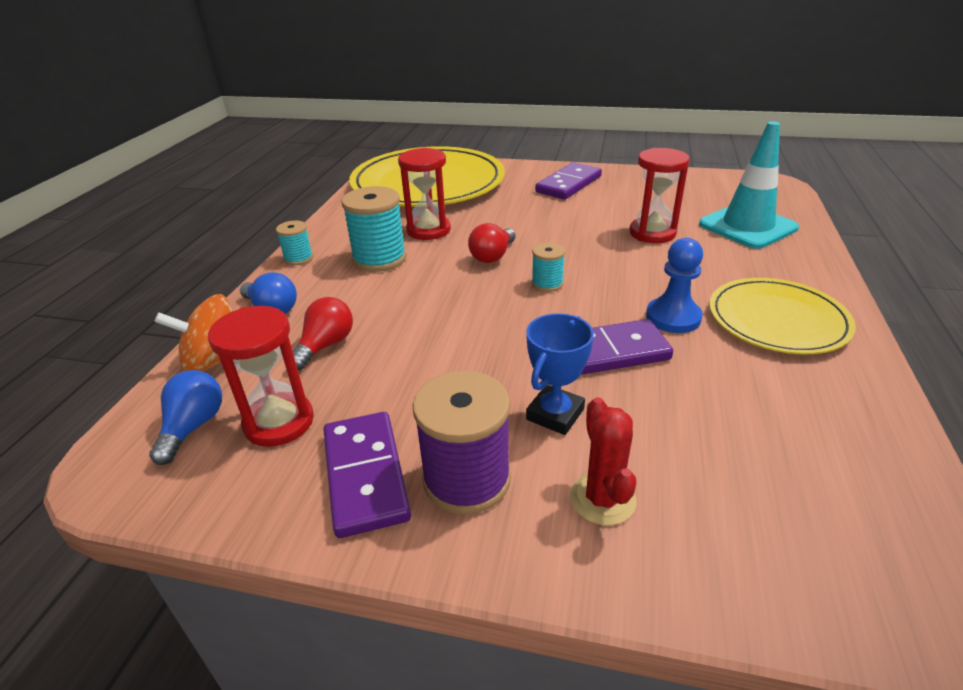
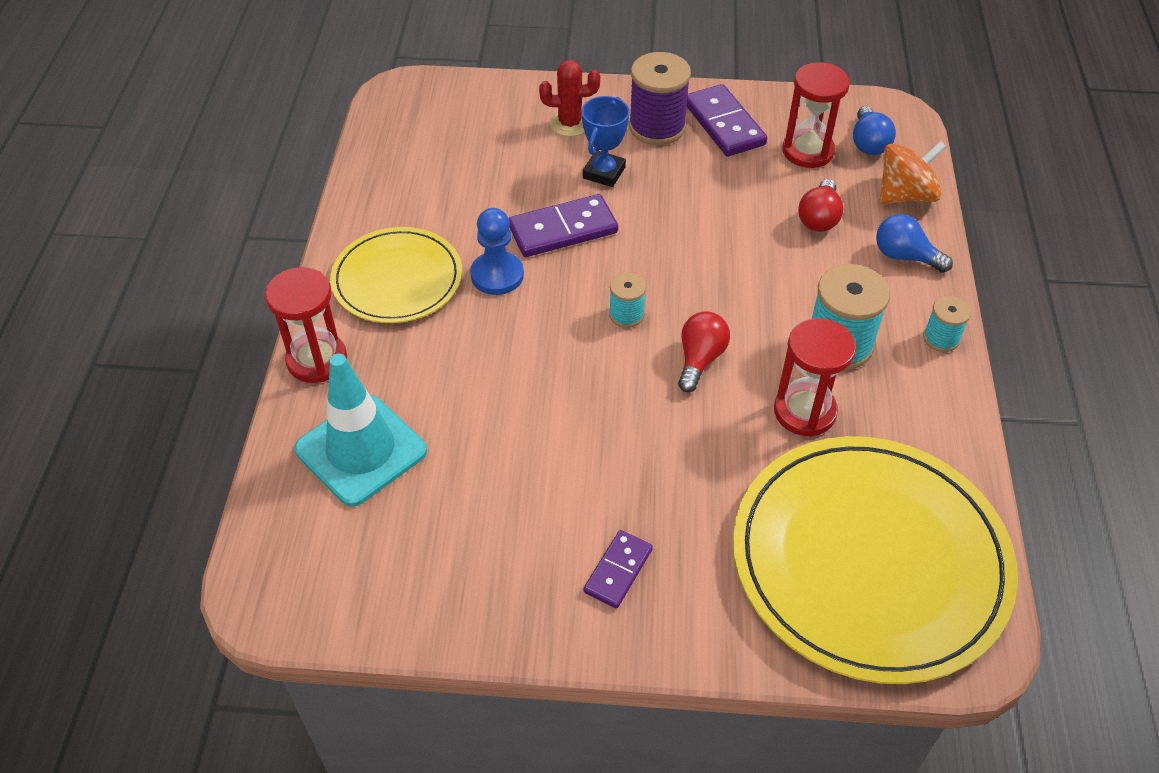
camera: 170 degrees right, 15 degrees up
purple domino [535,162,602,199] -> purple domino [584,530,653,608], size x0.61
red cactus [570,397,636,526] -> red cactus turned 75 degrees counterclockwise [539,60,600,137]
red hourglass [629,148,690,243] -> red hourglass moved to [265,267,347,383]

